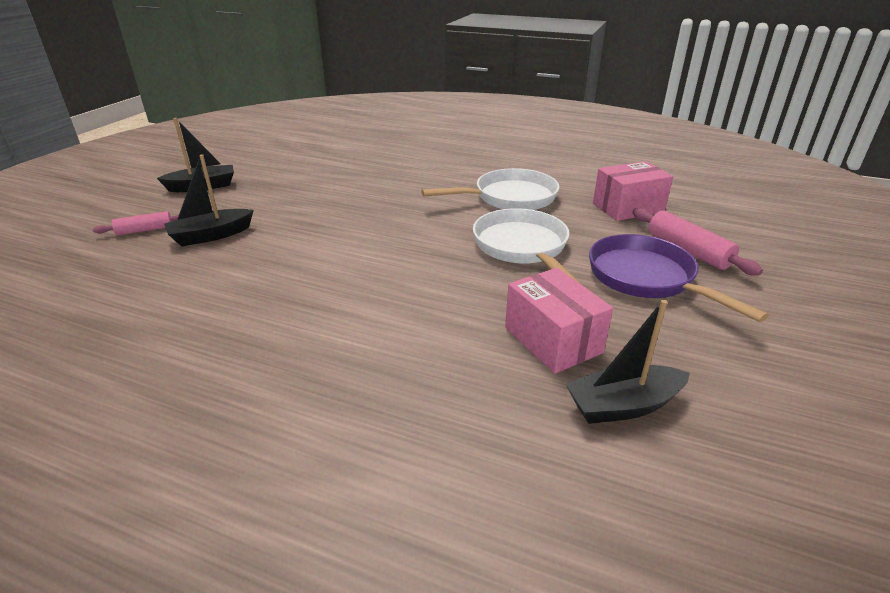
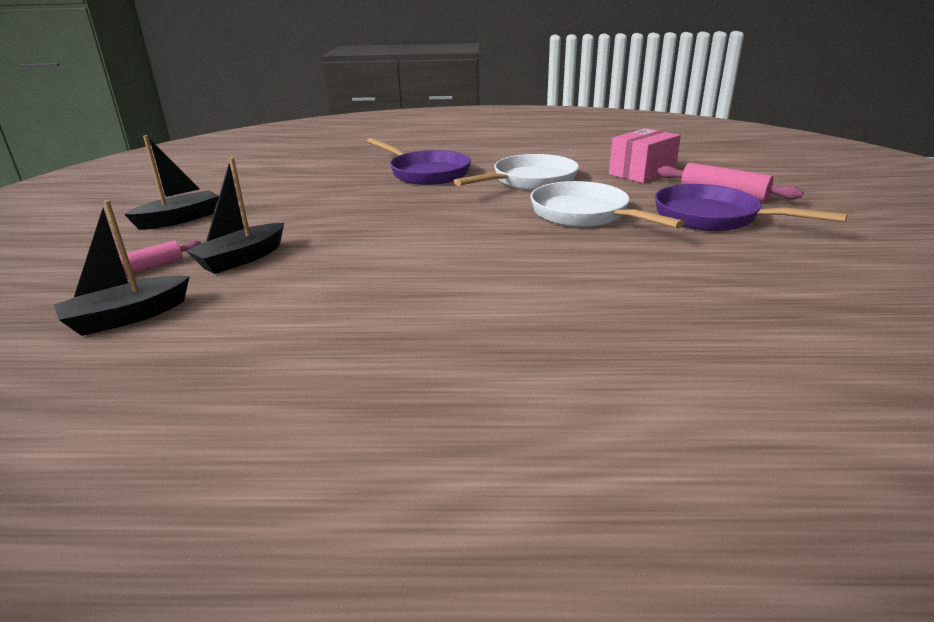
camera: 20 degrees left, 5 degrees down
pink box [505,268,613,374] -> none
black boat [566,300,690,424] -> black boat moved to [54,200,190,336]
none -> purple pan [367,138,471,185]

